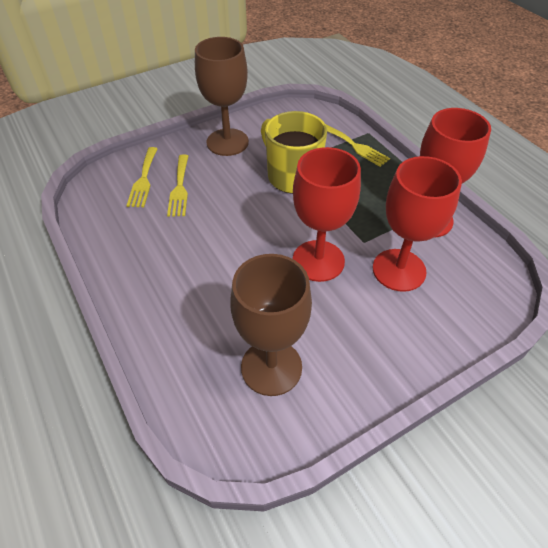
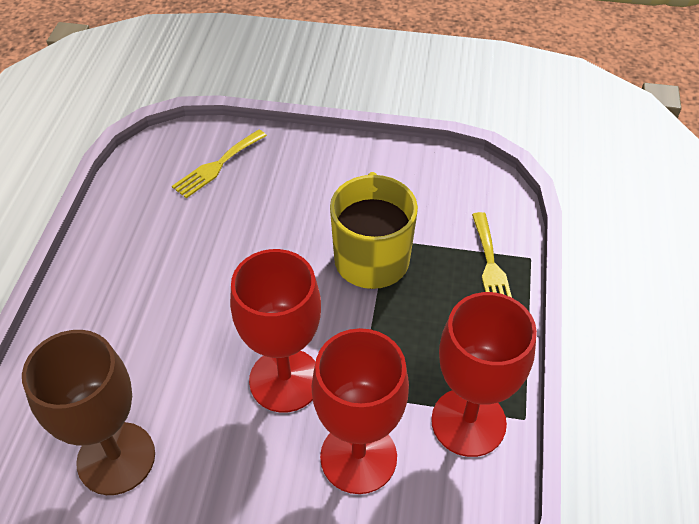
camera: 40 degrees right, 0 degrees up
yellow fork [167,154,188,217] -> none
brown goblet [195,37,249,156] -> none

